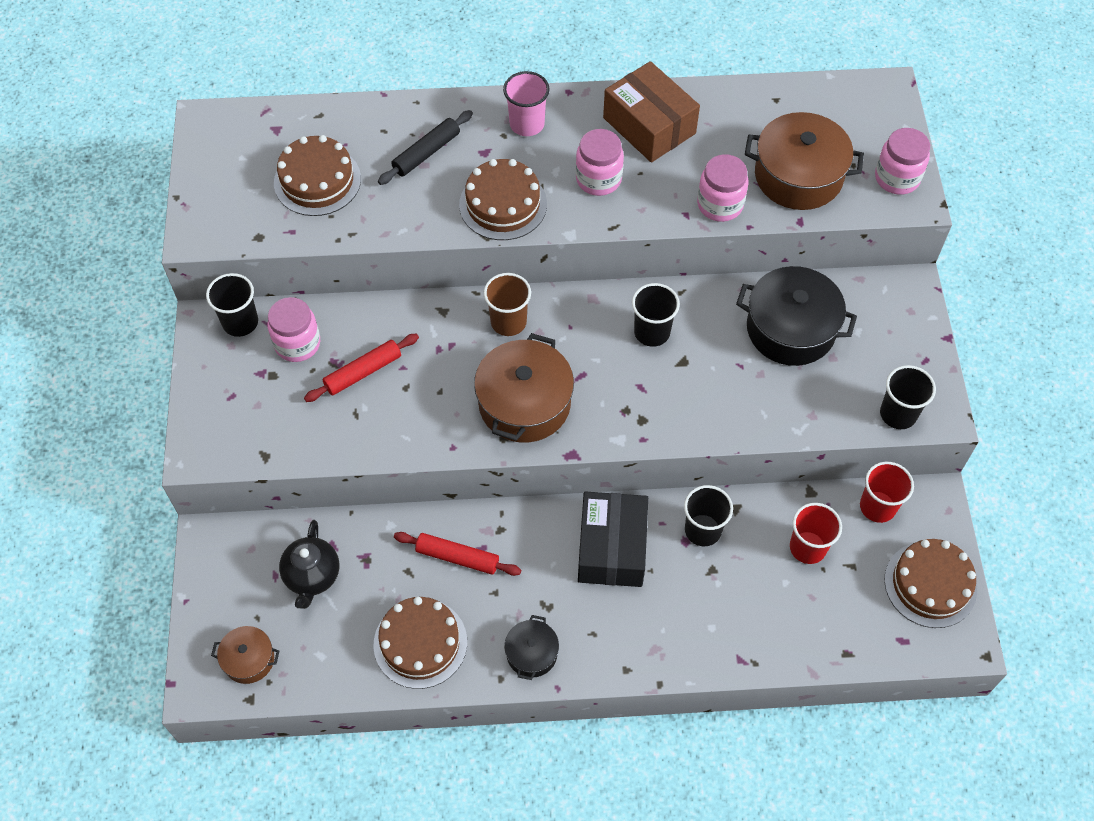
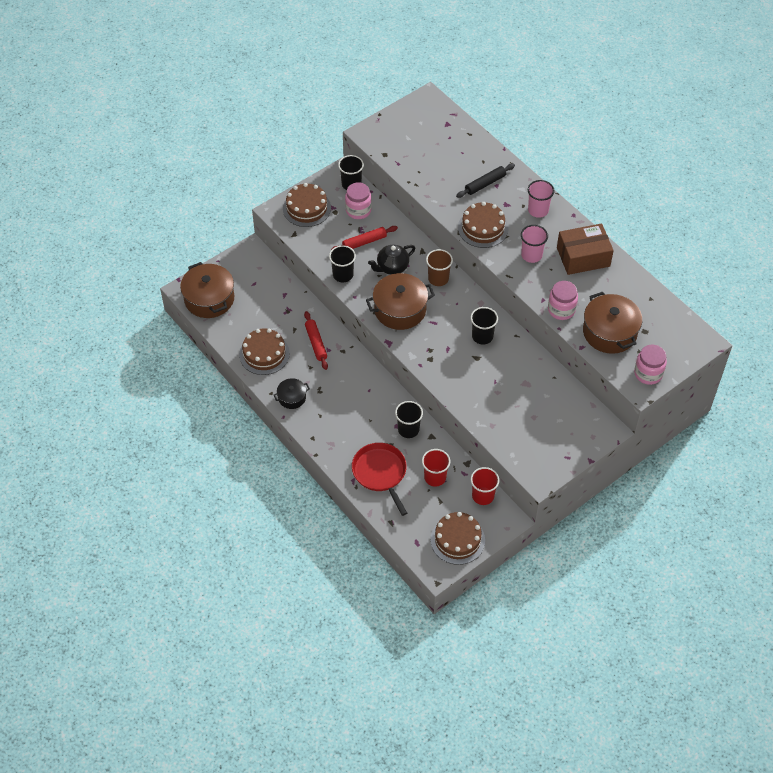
camera: 55 degrees right, 5 degrees down
brown pot [211,626,279,684] -> brown pot [180,262,234,318], size x1.88
brown cake [274,135,361,216] -> brown cake moved to [283,183,331,227]
black teapot [279,520,339,609] -> black teapot moved to [368,245,415,275]
red rolling pin [304,334,419,402] -> red rolling pin turned 45 degrees counterclockwise [331,226,398,250]
black rolling pin [378,110,473,185] -> black rolling pin turned 45 degrees counterclockwise [456,163,515,198]
pink jar [576,129,624,196] -> pink cup [521,225,548,263]
black box [578,492,648,587] -> none
brown box [603,61,700,162] -> brown box turned 60 degrees clockwise [557,223,614,275]
black pot [736,266,857,366] -> none
black cup [880,365,936,429] -> black cup moved to [329,245,356,282]
none -> red pan [352,443,407,516]

